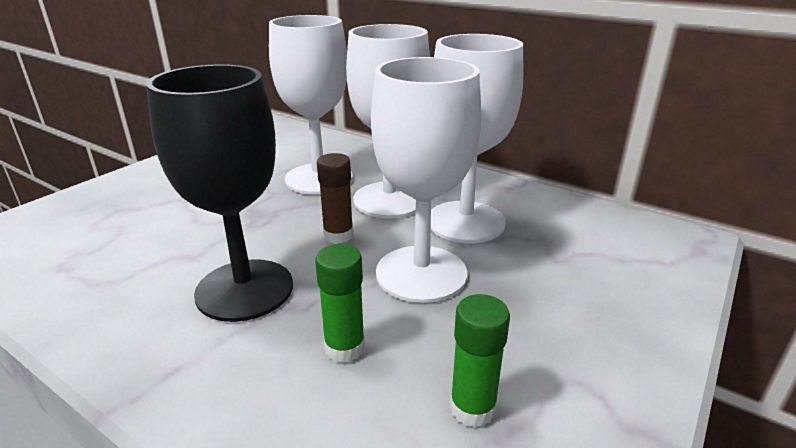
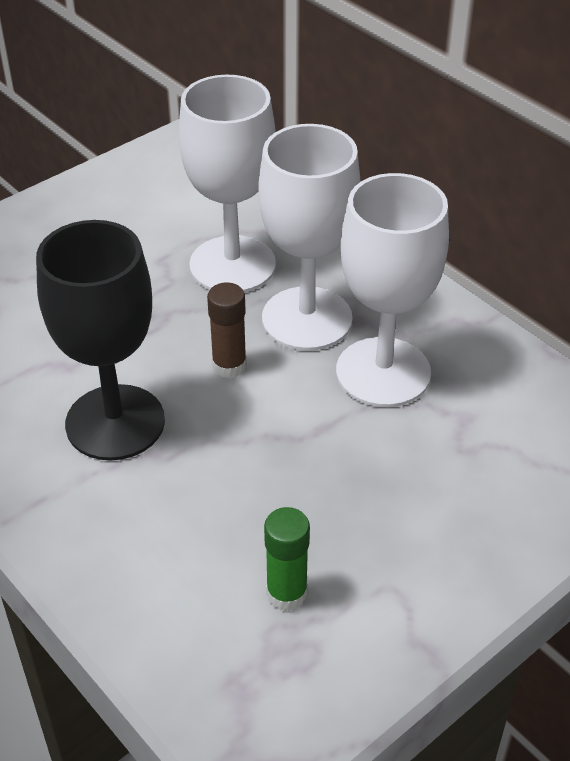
camera: 15 degrees right, 15 degrees up
green glue stick [315,244,365,363] -> none
white goblet [371,57,481,303] -> none

